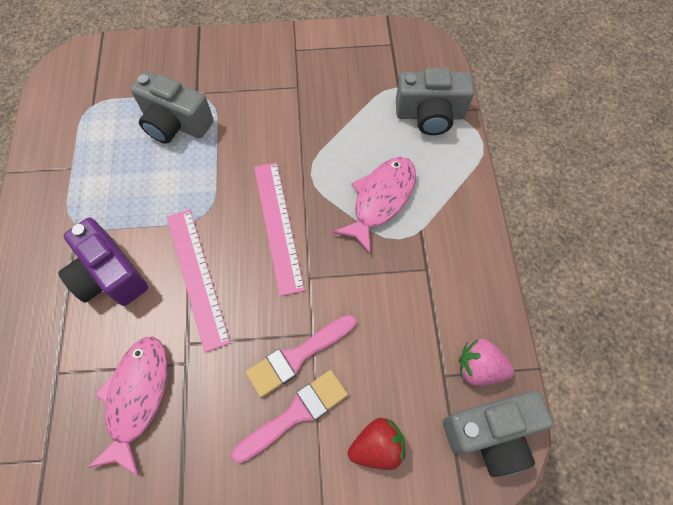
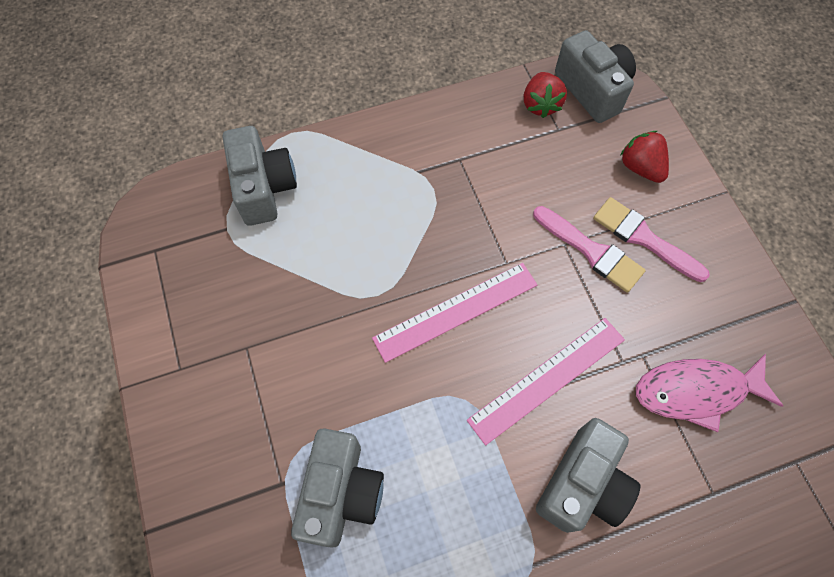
camera: 105 degrees left, 0 degrees up
purple camera [58,218,148,306] -> grey camera [536,418,640,533]
pink fish [333,157,416,254] -> none
pink strawberry [459,339,514,386] -> red strawberry [524,72,567,118]

